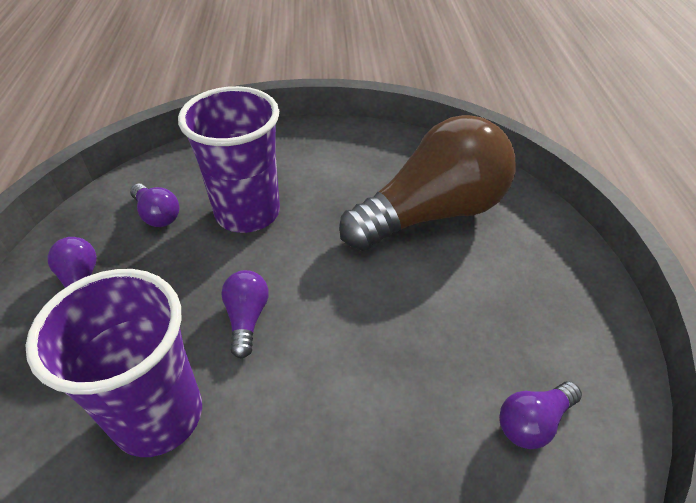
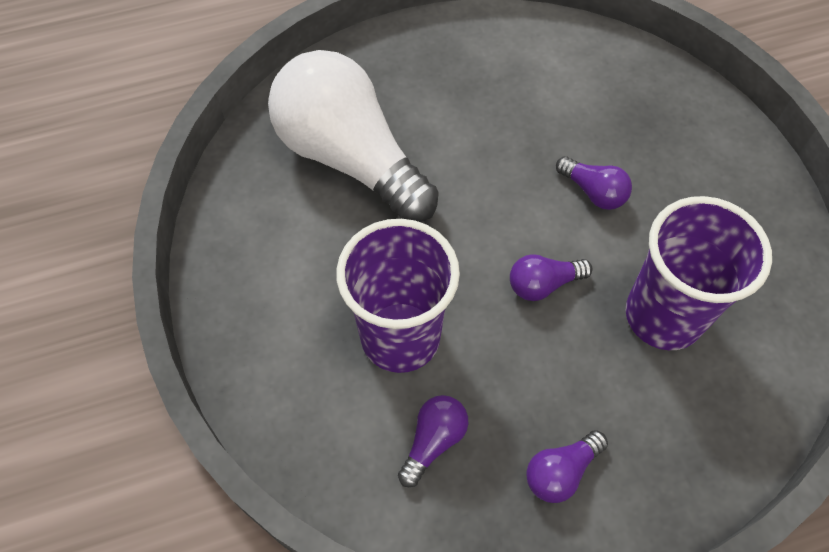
camera: 105 degrees left, 15 degrees up
brown light bulb [339,115,516,251] -> white light bulb [268,50,439,222]
purple light bulb [499,381,582,449] -> purple light bulb moved to [556,156,632,210]

